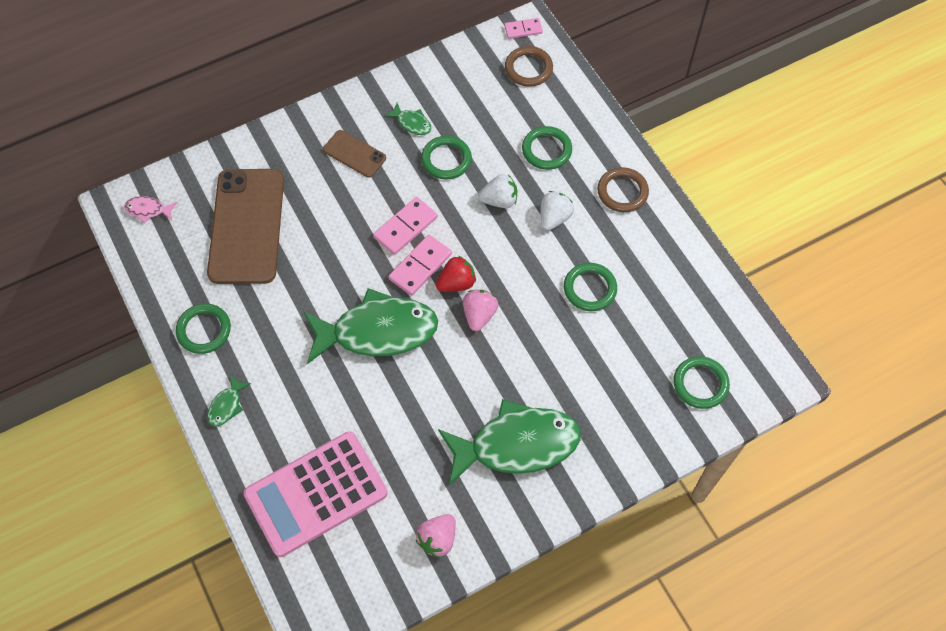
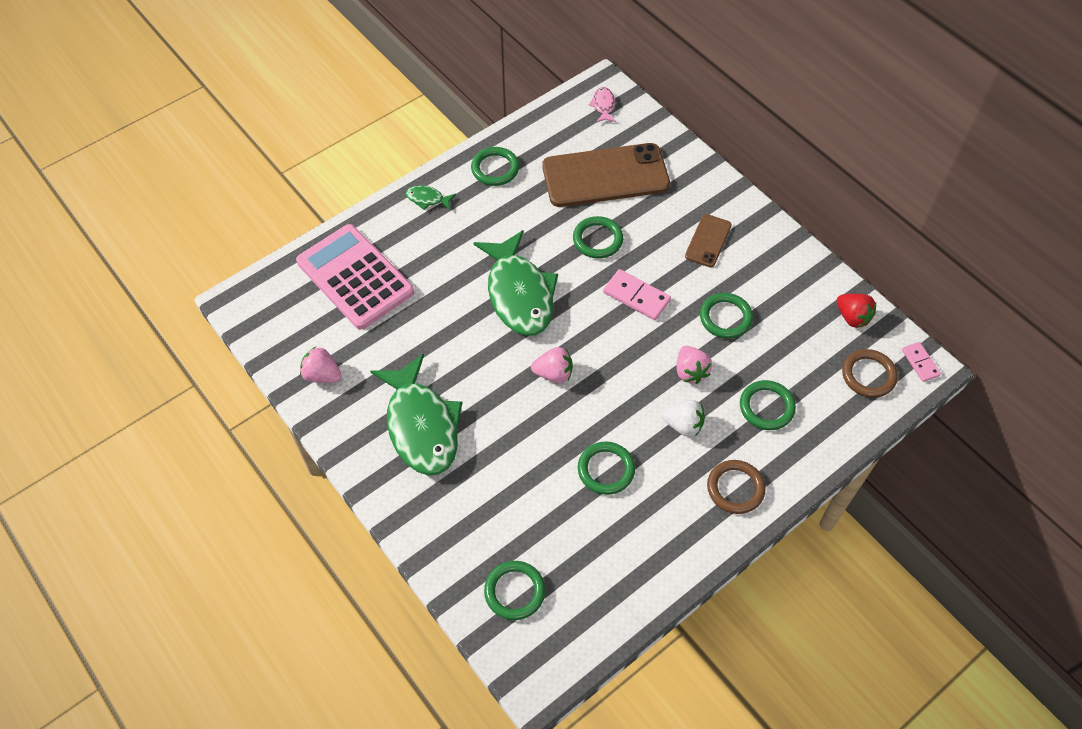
camera: 80 degrees right, 5 degrees down
green fish [384,103,431,135] -> none
pink domino [389,235,452,296] -> none
red strawberry [436,256,476,292] -> red strawberry moved to [837,294,876,328]
white strawberry [478,174,517,208] -> pink strawberry [677,346,712,384]
none -> green ring [573,216,623,258]

